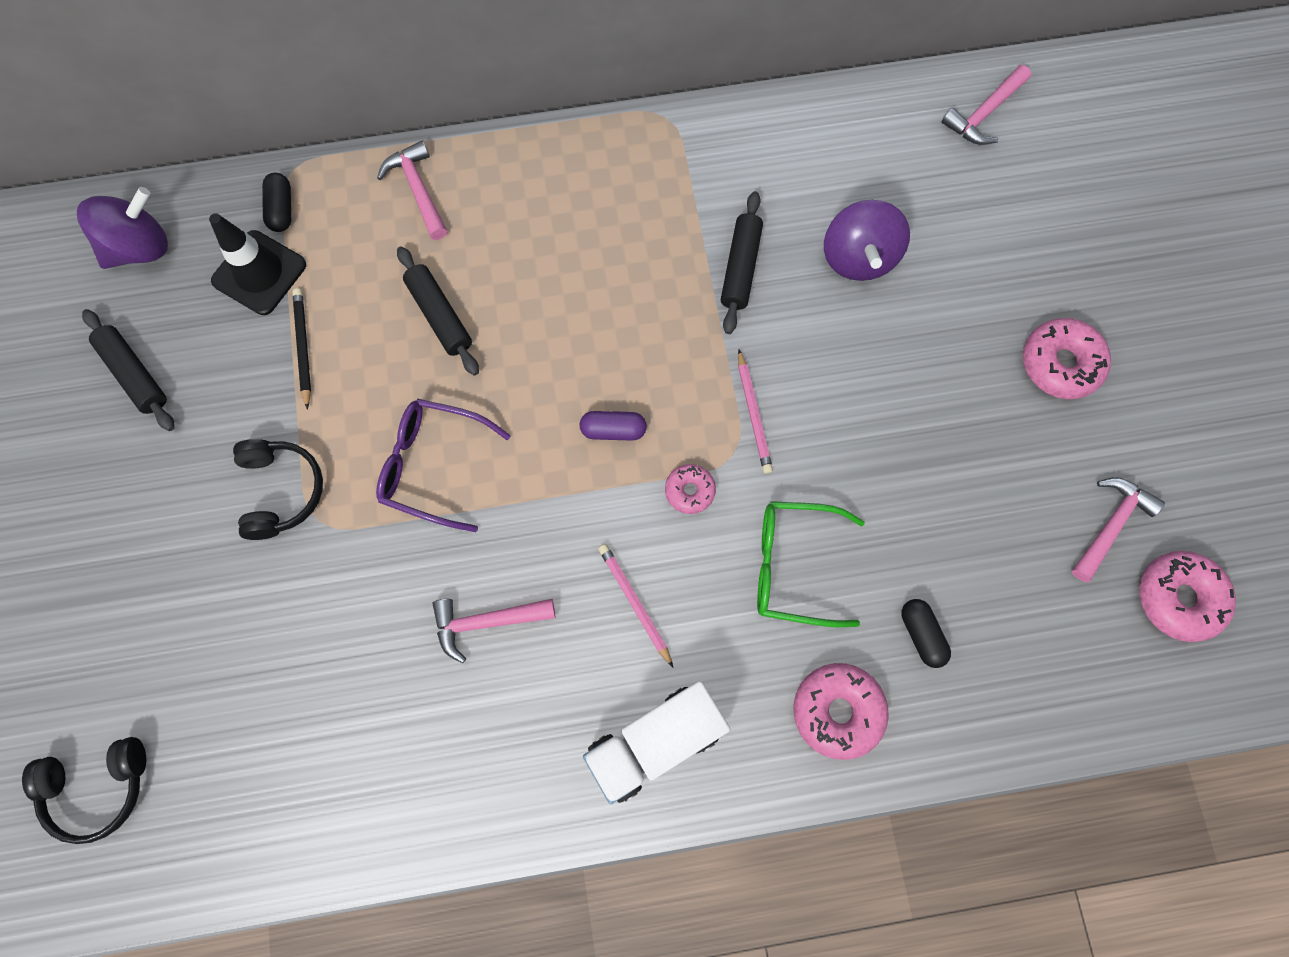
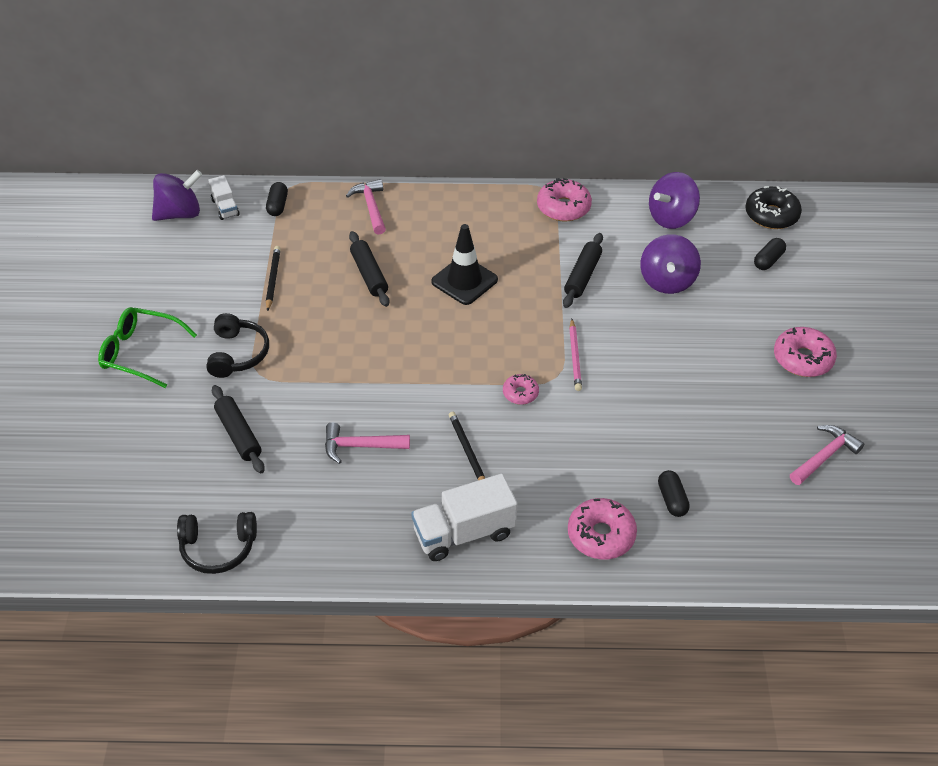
camera: 10 degrees right, 25 degrees down
black headphones [22,737,146,844] -> black headphones moved to [177,512,257,574]
black rolling pin [82,309,174,431] -> black rolling pin moved to [212,385,265,473]
black traffic cone [209,213,306,315] -> black traffic cone moved to [431,224,498,305]
purple glasses [376,399,511,532] -> none
purple capsule [580,411,647,441] -> none
pink pencil [598,544,673,667] -> black pencil [449,412,485,480]
green glasses [757,501,865,627] -> green glasses moved to [98,307,197,388]
pink hammer [942,65,1031,145] -> black donut [746,186,802,229]
pink donut [1140,551,1236,642] -> pink donut moved to [537,178,592,222]
none -> white truck [208,175,240,220]
none -> purple spinning top [649,172,700,229]
none -> black capsule [754,238,786,270]

